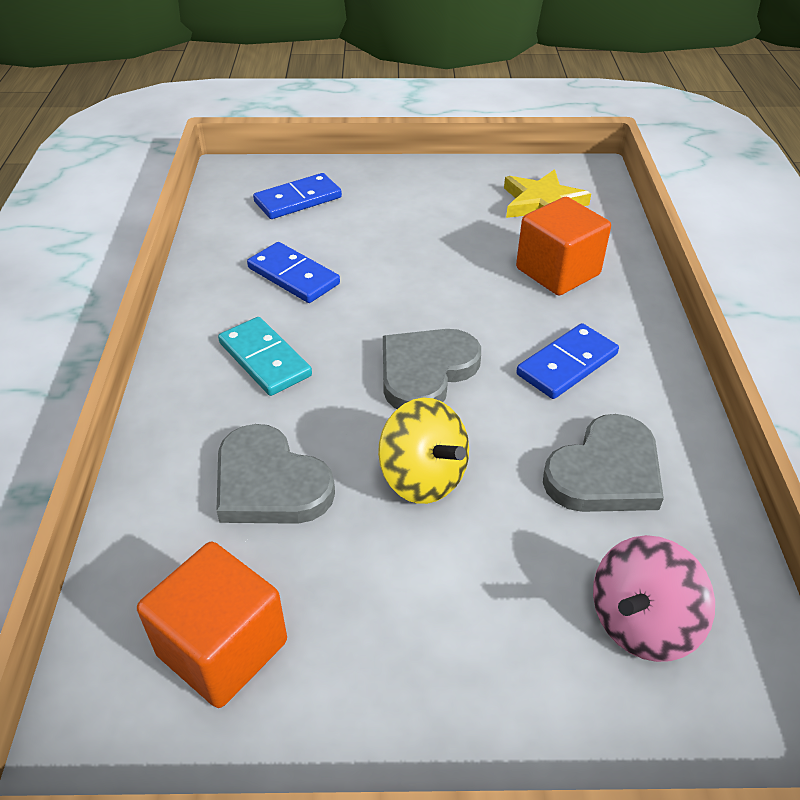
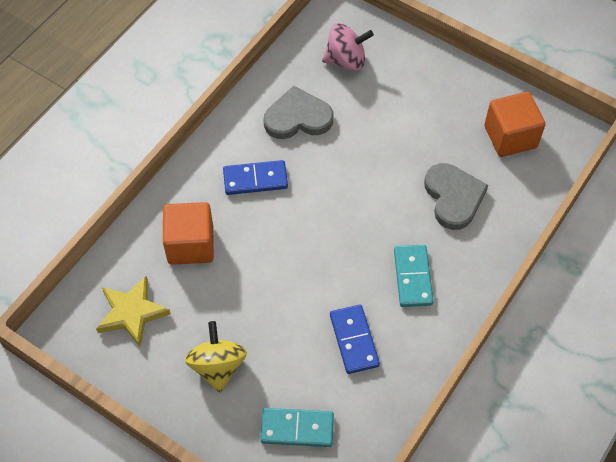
camera: 145 degrees left, 15 degrees up
blue domino [253,173,342,219] -> turquoise domino [260,408,334,447]
yellow spinning top [378,398,469,504] -> yellow spinning top moved to [185,321,247,393]
grey heart [383,329,481,409] -> none

